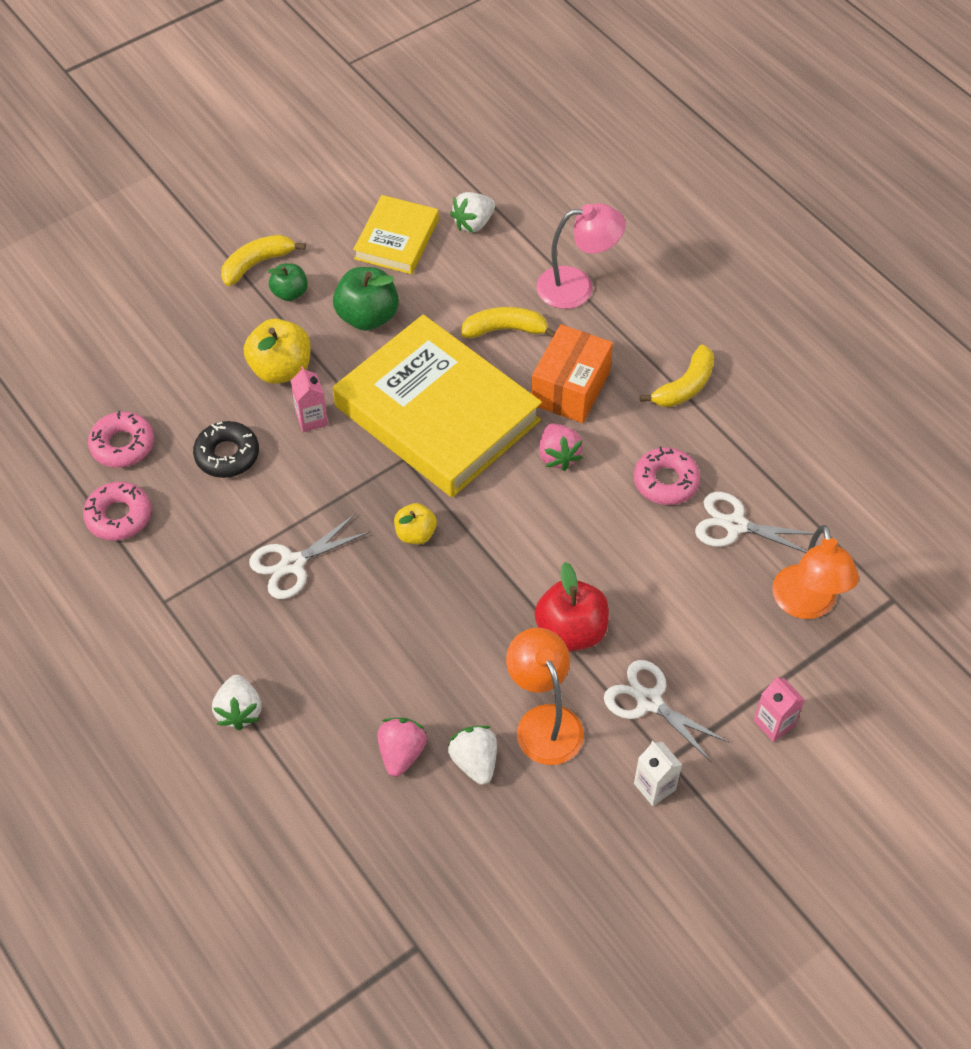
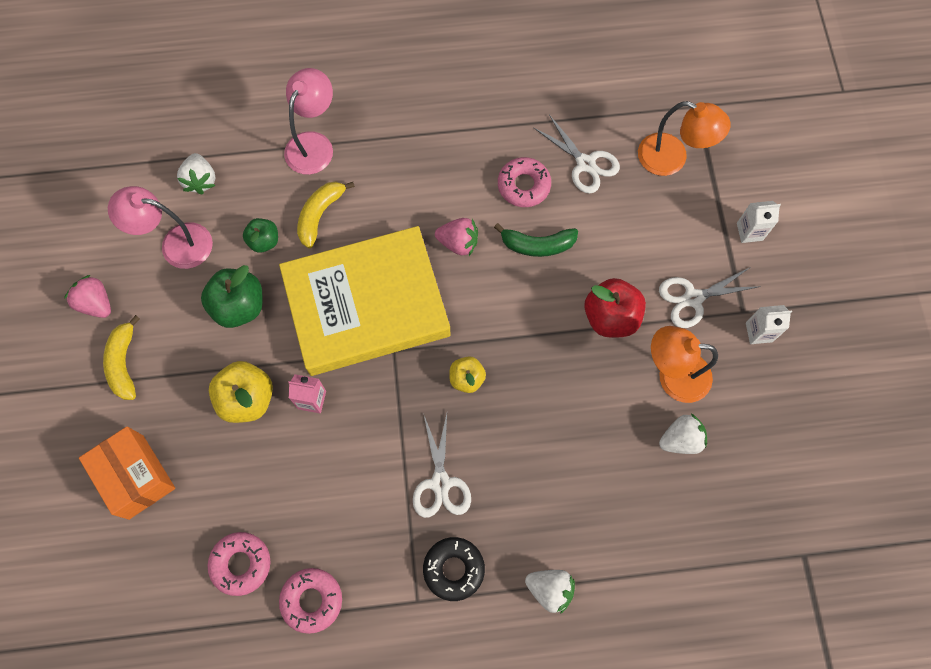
camera: 60 degrees left, 15 degrees up
black donut [193,421,259,478] -> black donut moved to [423,537,485,601]
green apple [268,263,308,301] -> green apple moved to [243,218,278,253]
yellow book [353,195,439,274] -> pink lamp [108,186,213,269]
pink strawberry [377,718,427,777] -> pink strawberry moved to [64,275,111,318]
white strawberry [448,726,497,785] -> white strawberry turned 150 degrees clockwise [659,413,707,454]
orange box [531,324,613,423] -> orange box moved to [79,426,175,520]
yellow banana [640,344,714,407] -> none
white scissors [695,492,814,553] -> white scissors turned 90 degrees counterclockwise [533,115,620,193]
pink carton [754,676,805,742] -> white carton [737,201,781,243]
none -> green banana [494,223,578,257]

